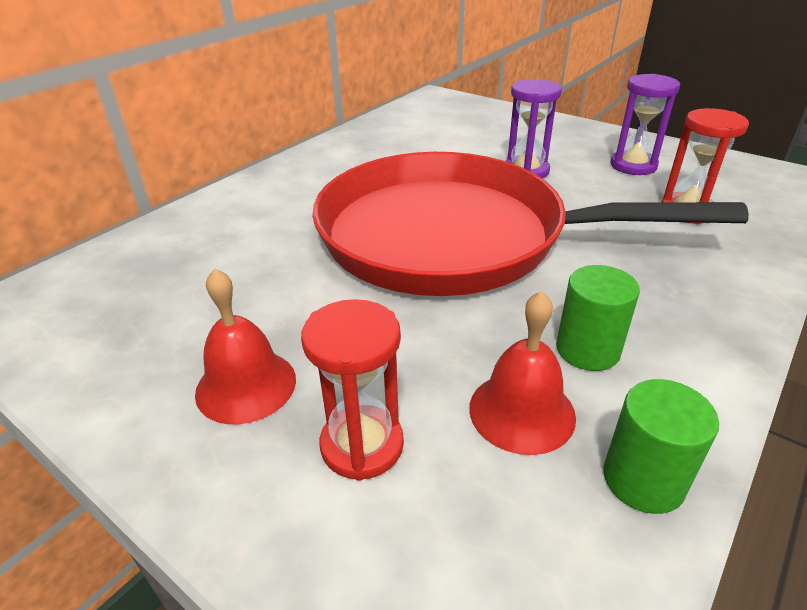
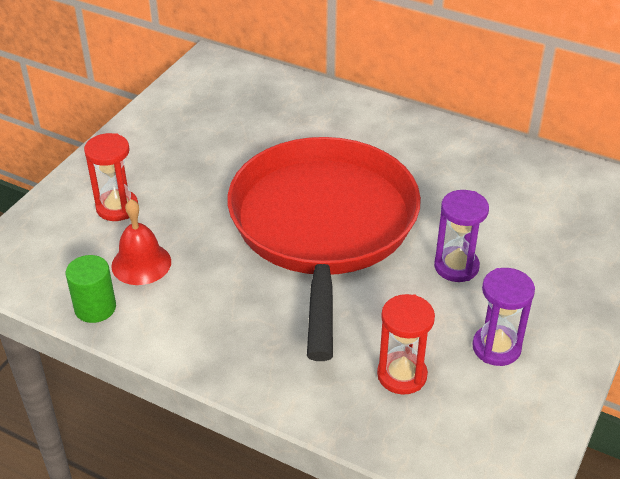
camera: 80 degrees right, 5 degrees up
red bell [195,268,296,424] -> none
green cylinder [556,265,640,371] -> none

